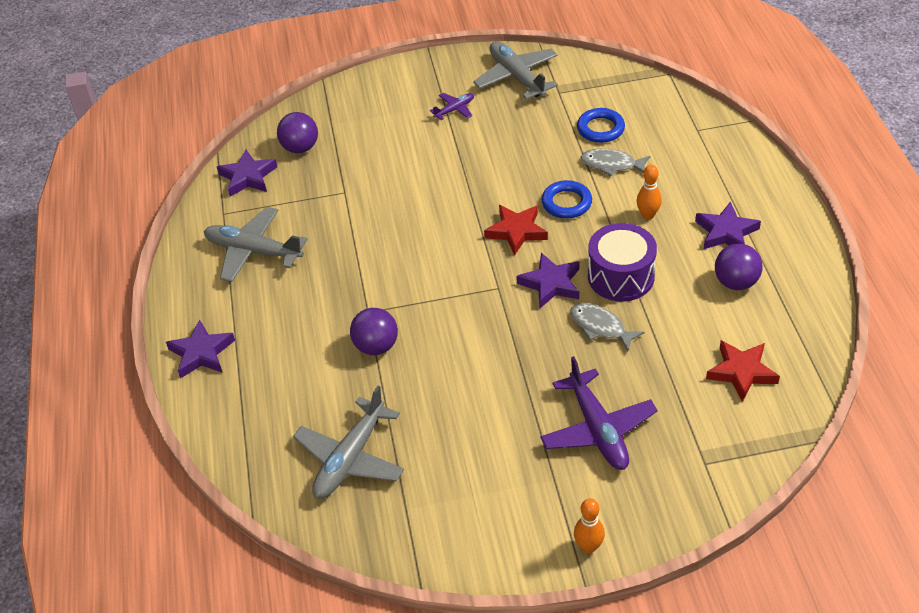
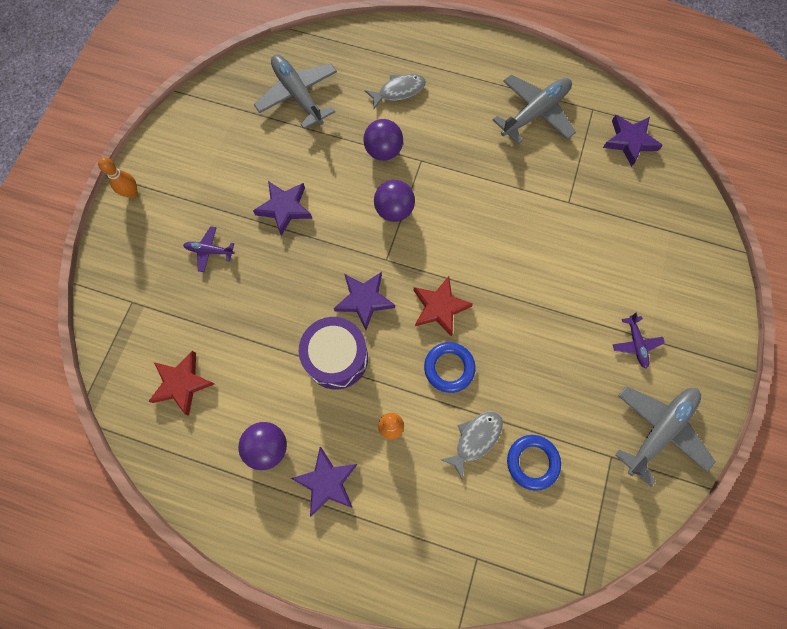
camera: 115 degrees right, 25 degrees up
purple star [166,319,235,378] -> purple star moved to [253,181,312,236]
purple ball [277,112,318,153] -> purple ball moved to [374,180,415,222]
grey plane [473,41,558,99] -> grey plane turned 45 degrees counterclockwise [615,386,716,487]
purple plane [540,356,658,470] -> purple plane [183,226,235,272], size x0.50
grey fish [570,303,645,352] -> grey fish moved to [365,74,426,109]

